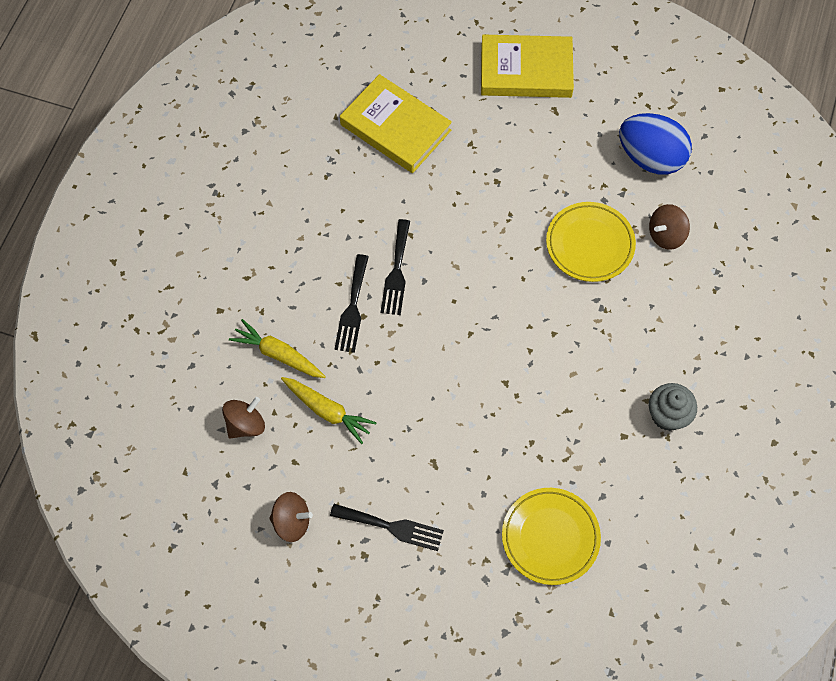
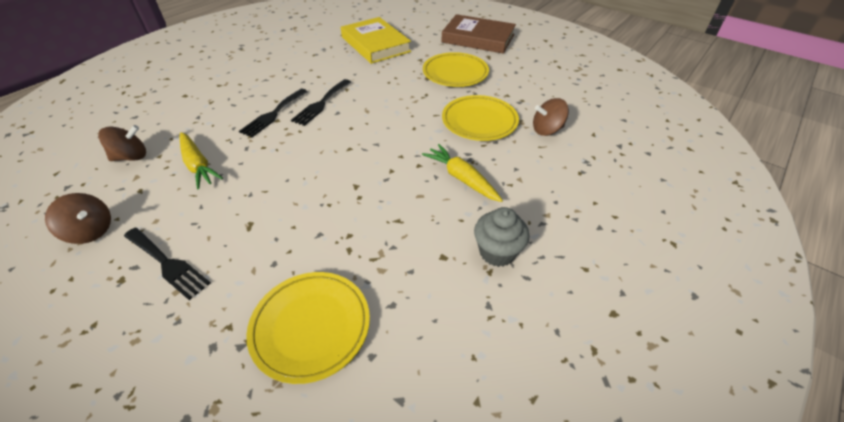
camera: 20 degrees right, 20 degrees down
yellow carrot [229,319,326,378] -> yellow carrot moved to [422,144,503,202]
yellow book [481,35,574,98] -> brown book [441,14,516,54]
blue egg [619,113,692,175] -> none
none -> yellow plate [423,52,489,87]

